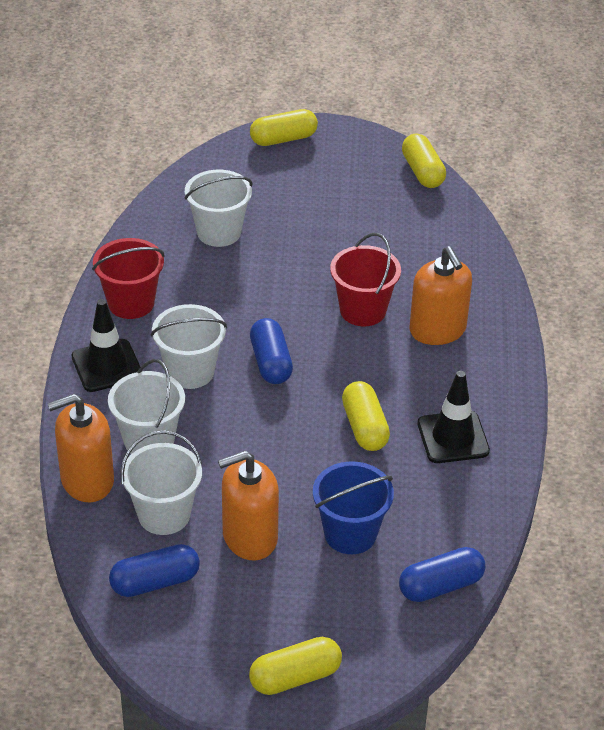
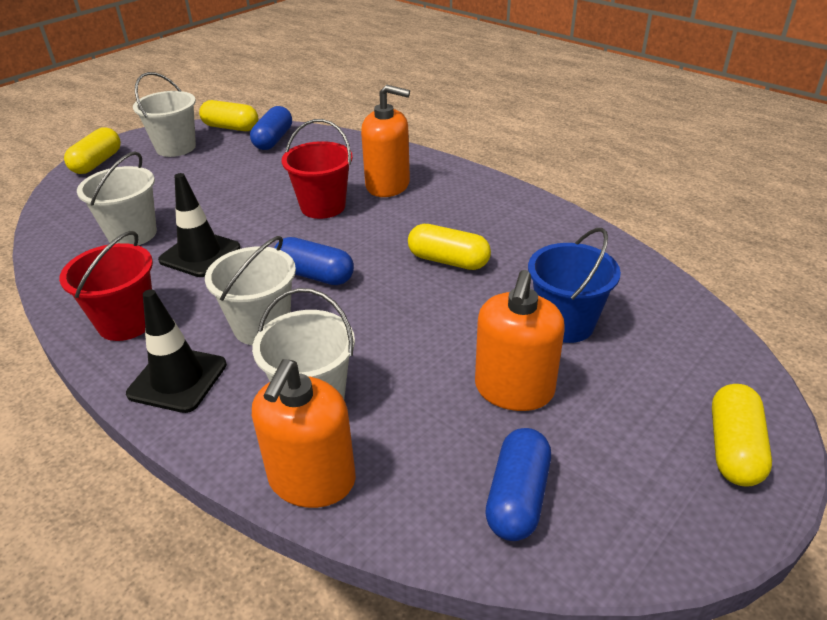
camera: 50 degrees left, 5 degrees down
white bucket [120,430,202,535] -> white bucket moved to [133,72,196,157]
blue capsule [399,547,485,602] -> blue capsule moved to [250,106,292,150]
black traffic cone [417,371,490,463] -> black traffic cone moved to [158,173,240,277]

